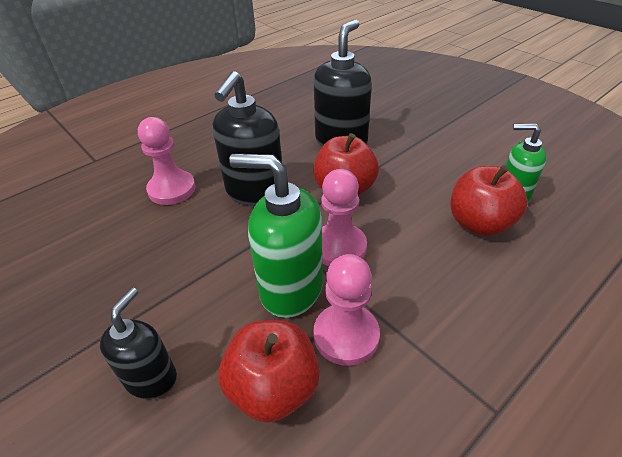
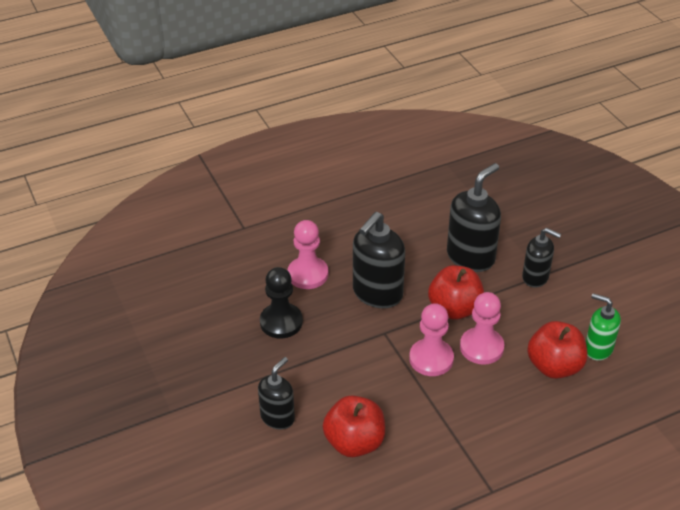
camera: 15 degrees right, 0 degrees up
green soap dispenser [229,154,323,318] -> none
pink pawn [313,254,380,366] -> pink pawn moved to [460,292,504,365]
none -> black pawn [260,267,303,338]
none -> black soap dispenser [522,228,561,287]

